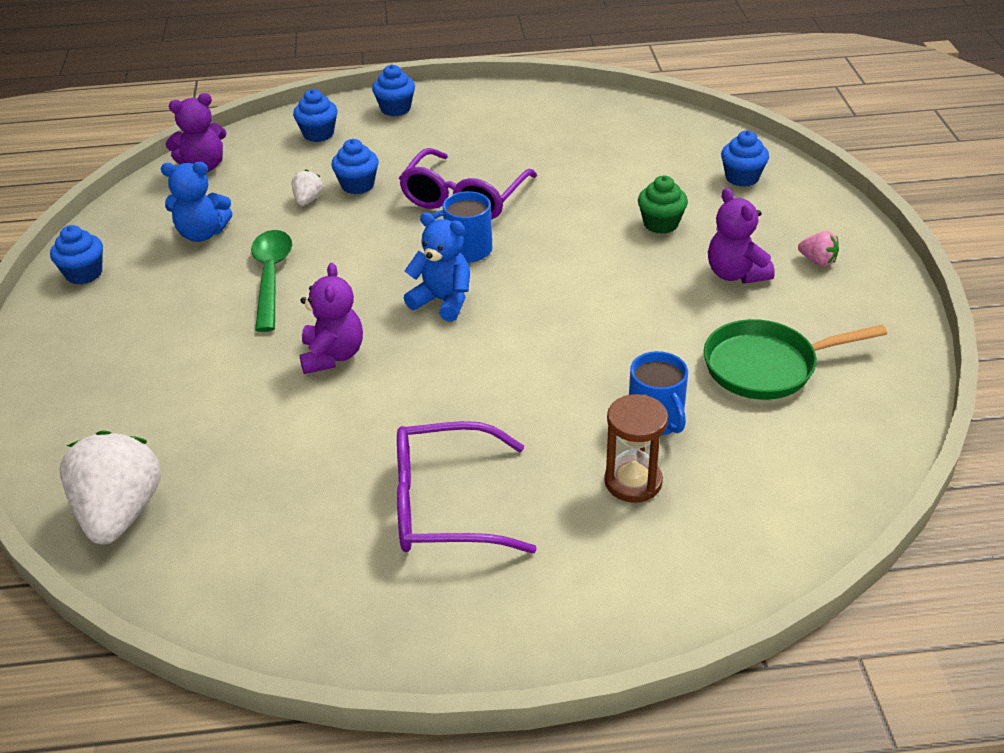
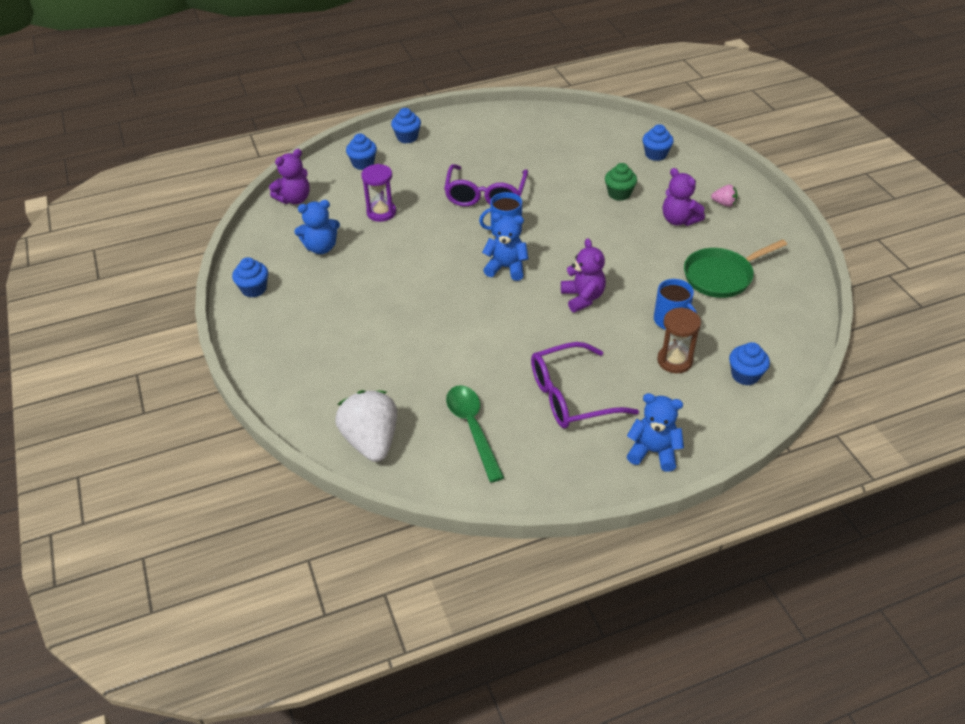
camera: 15 degrees left, 5 degrees up
green spoon [251,230,292,332] -> green spoon moved to [446,385,504,482]
white strawberry [292,170,323,206] -> purple hourglass [361,164,396,222]
purple teddy bear [299,263,363,374] -> purple teddy bear moved to [561,238,606,313]
blue cupcake [332,139,379,194] -> blue cupcake moved to [729,342,770,386]
none -> blue teddy bear [627,393,684,472]

